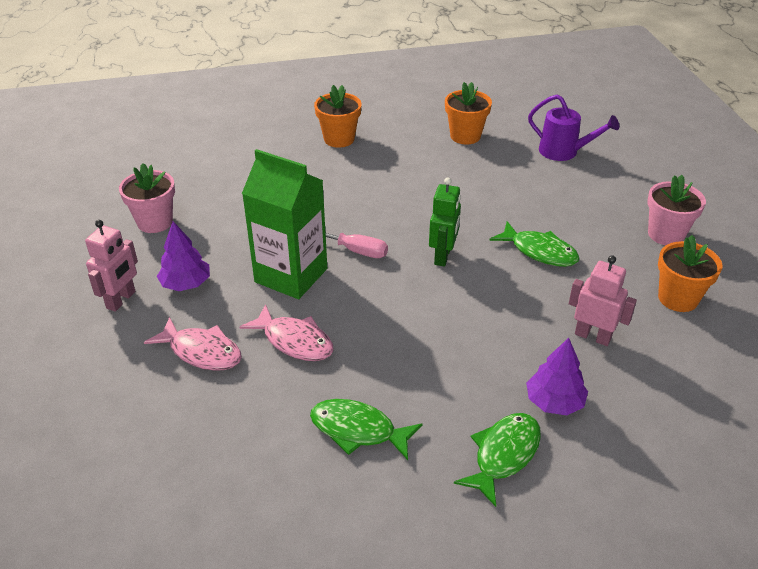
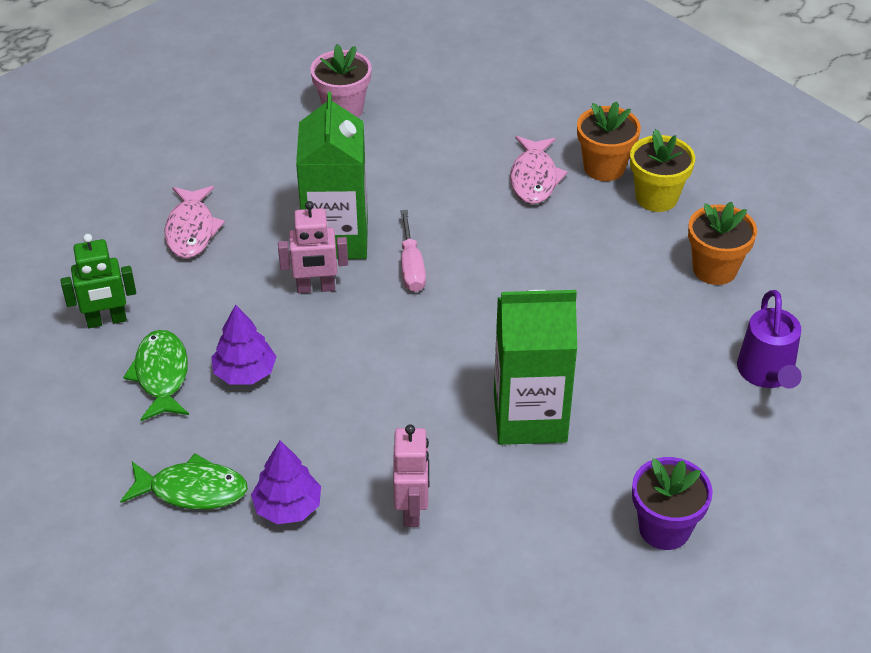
camera: 60 degrees right, 5 degrees up
pink robot [85,220,138,312] -> pink robot moved to [278,201,348,293]
purple tree [157,221,210,291] -> purple tree moved to [212,304,277,384]
pink fish [239,304,334,361] -> pink fish moved to [510,136,568,204]
green robot [429,177,461,267] -> green robot moved to [61,234,136,328]
green fish [489,221,579,267] -> green carton [494,290,577,445]
pink flower pot [647,175,706,245] -> purple flower pot [632,457,713,550]
orange flower pot [658,235,722,312] -> none
none -> yellow flower pot [630,129,695,212]

